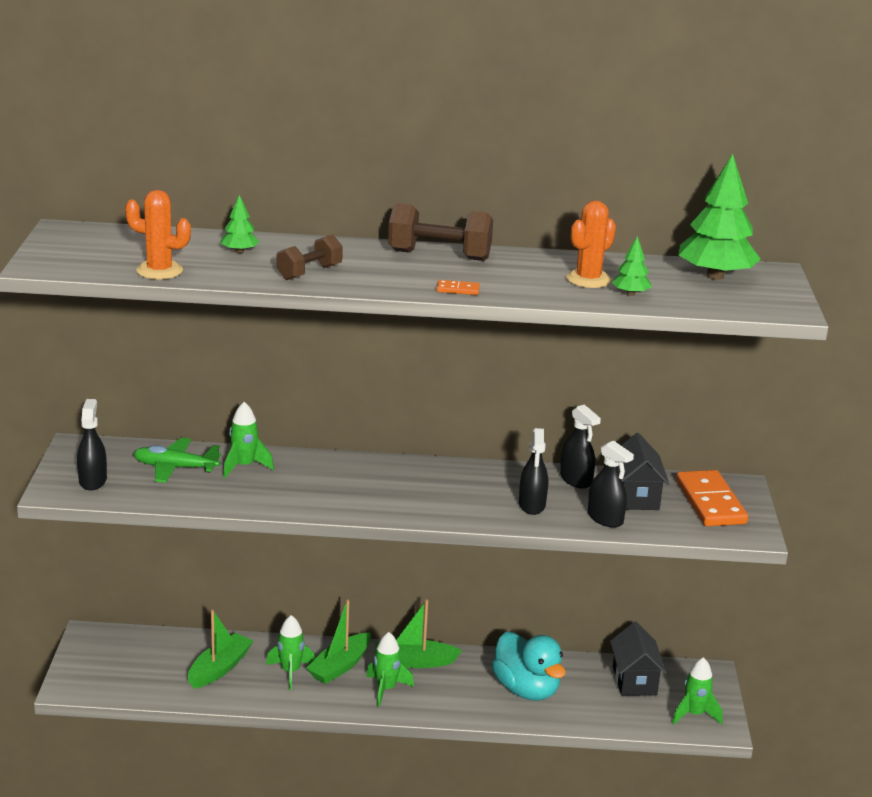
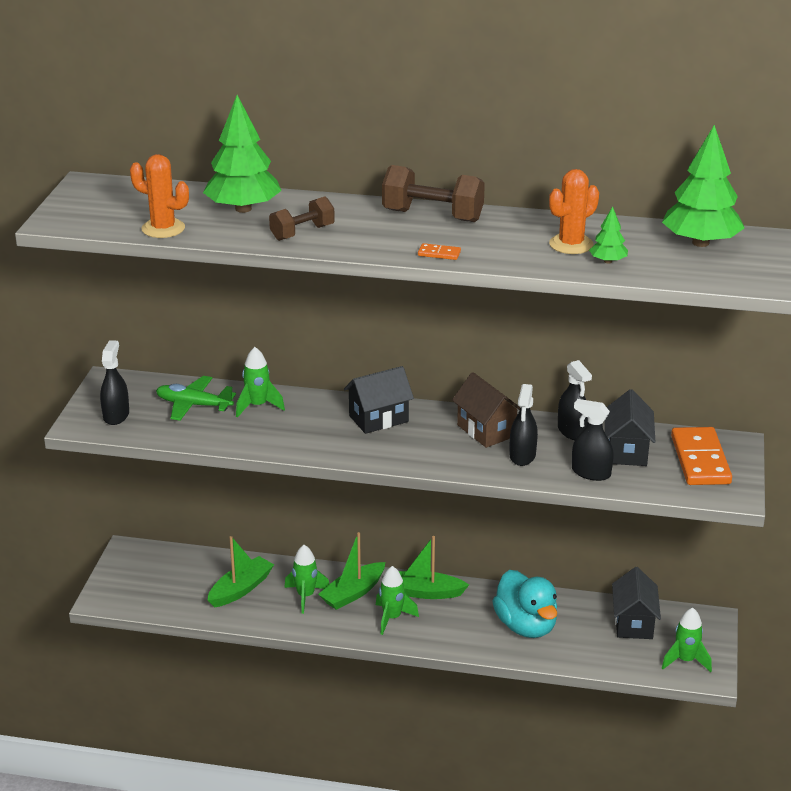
camera: 10 degrees right, 5 degrees up
green tree [221,195,259,253] -> green tree [203,95,282,213], size x2.12
black spray bottle [588,441,634,528] -> black spray bottle turned 150 degrees clockwise [572,399,614,481]
none -> black house [344,366,414,434]
none -> brown house [452,372,520,448]

